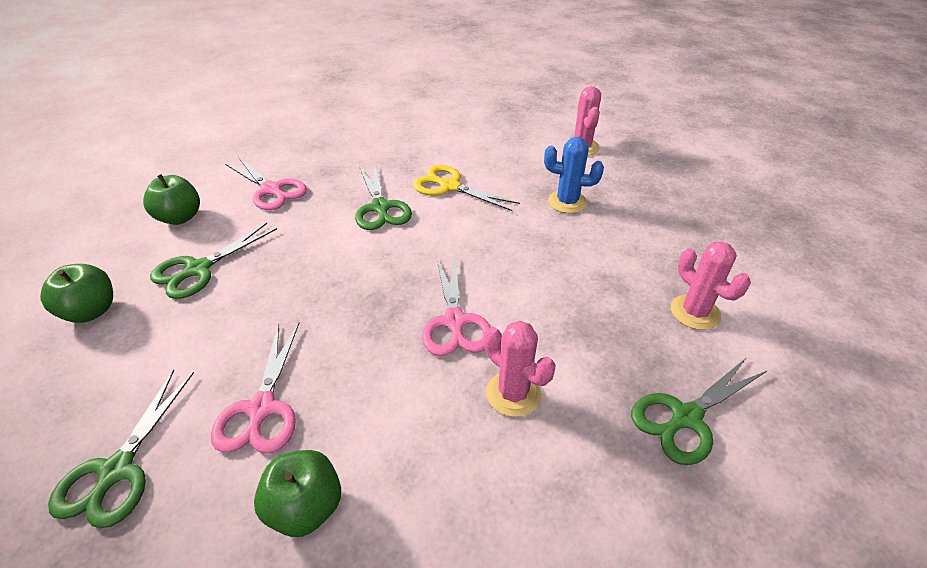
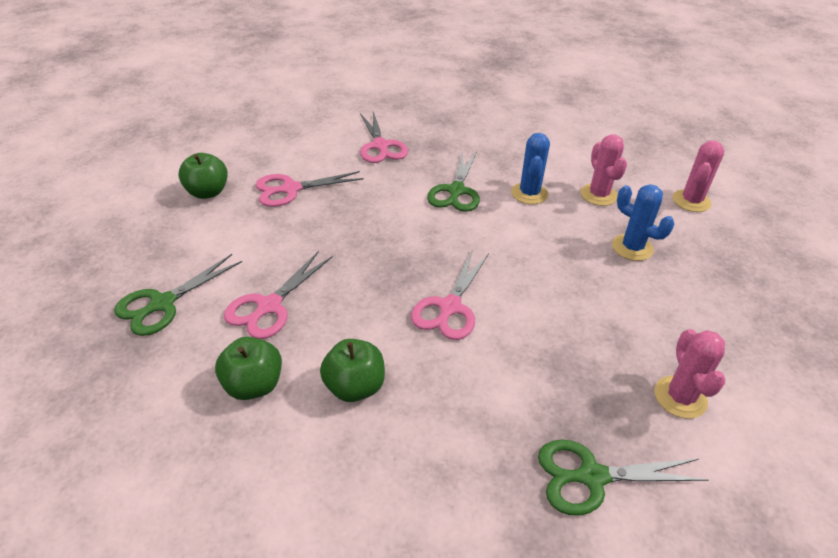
camera: 30 degrees right, 0 degrees up
green apple [143,174,200,225] -> green apple moved to [320,339,385,402]
green scissors [150,223,277,299] -> pink scissors [255,171,364,207]
yellow scissors [413,165,520,211] -> blue cactus [511,133,550,204]
pink cactus [484,321,556,417] -> pink cactus moved to [580,134,627,206]

